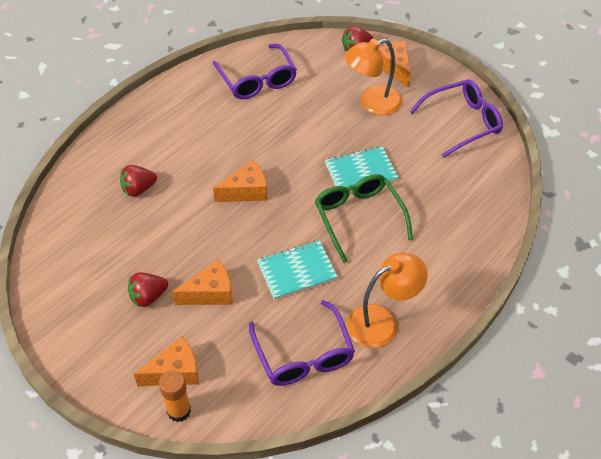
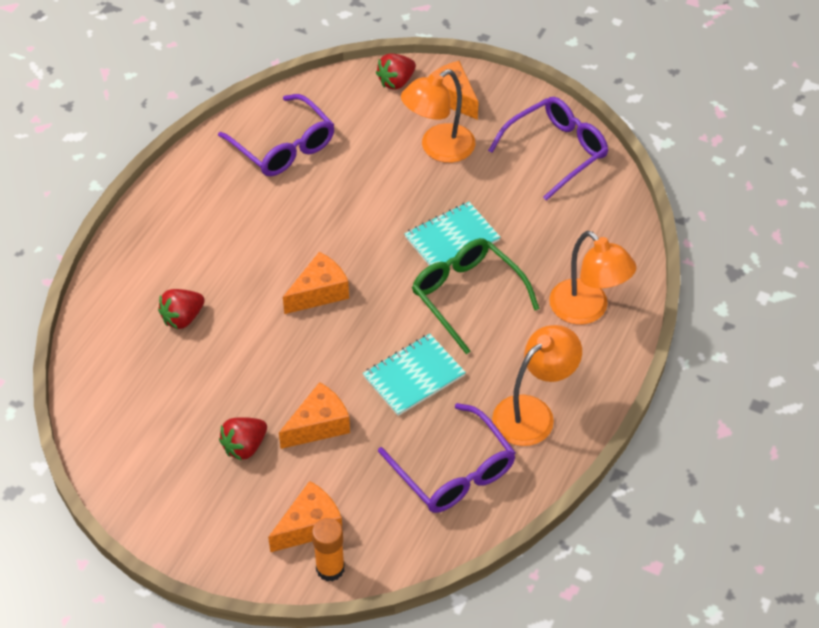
camera: 15 degrees left, 0 degrees up
none -> orange lamp [549,231,637,325]

